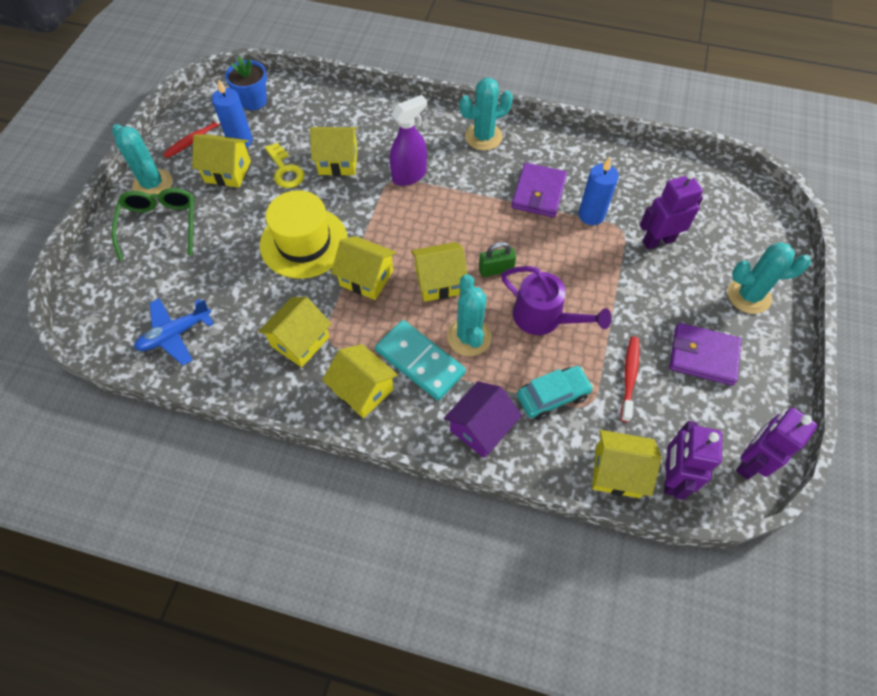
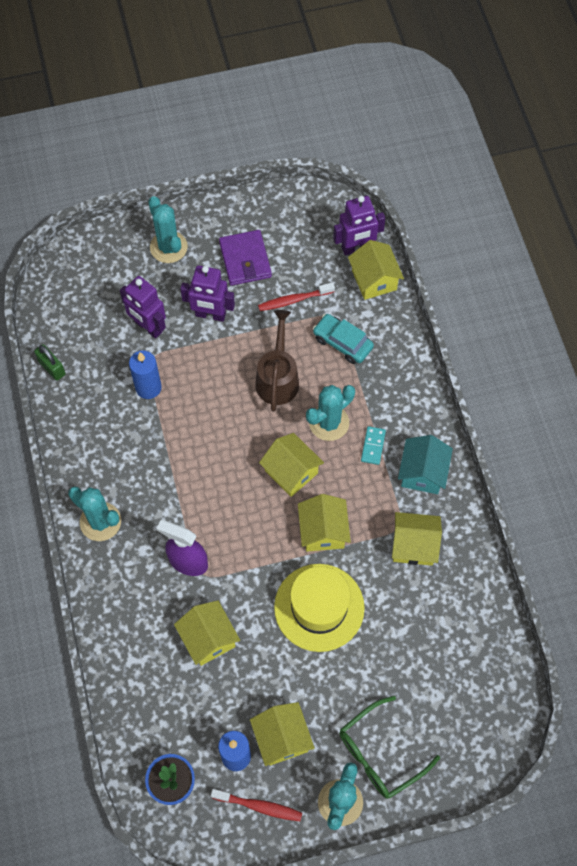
camera: 120 degrees left, 5 degrees up
blue plane [134,298,214,365] -> none
yellow key [265,142,305,188] -> none
yellow house [322,344,398,418] -> turquoise house [398,435,453,494]
turquoise domino [375,320,466,401] -> turquoise domino [361,426,386,465], size x0.50
purple house [444,381,522,458] -> none
green padlock [479,242,516,277] -> green padlock moved to [34,344,66,381]
purple watering can [501,266,612,335] -> brown watering can [256,310,299,412]
purple wallet [512,163,567,218] -> none
purple robot [736,408,818,480] -> purple robot moved to [180,265,235,322]

